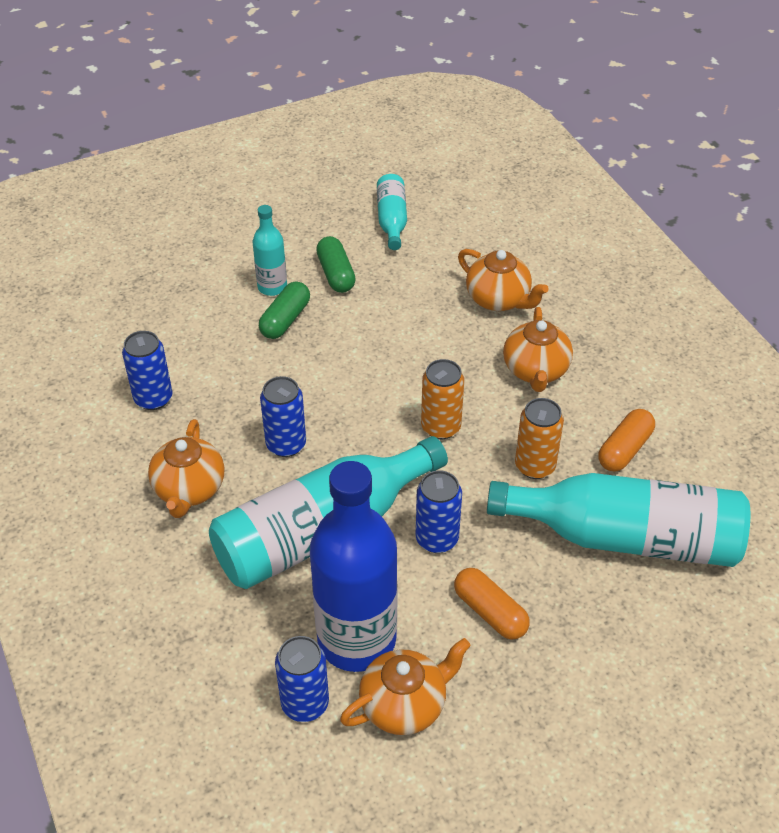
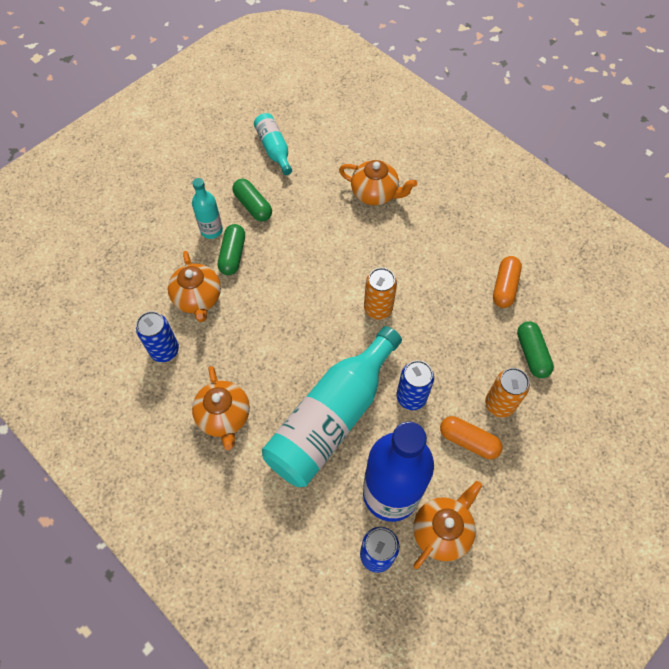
camera: 20 degrees left, 15 degrees up
blue can [260,376,306,457] -> none
turquoise bottle [487,473,750,567] -> green capsule [517,321,554,378]
orange teapot [503,307,573,392] -> orange teapot moved to [168,251,221,322]
orange can [515,398,564,479] -> orange can moved to [485,368,530,418]

